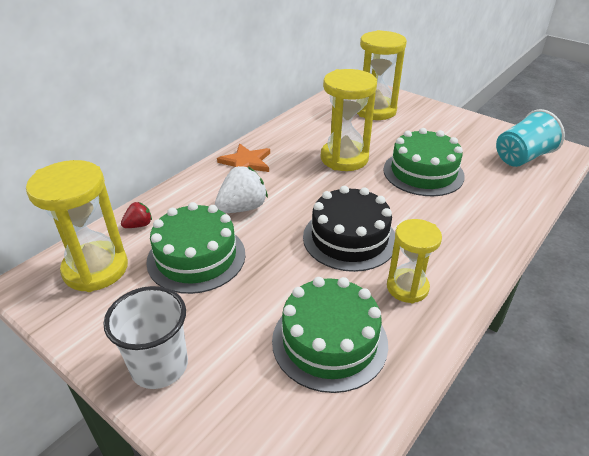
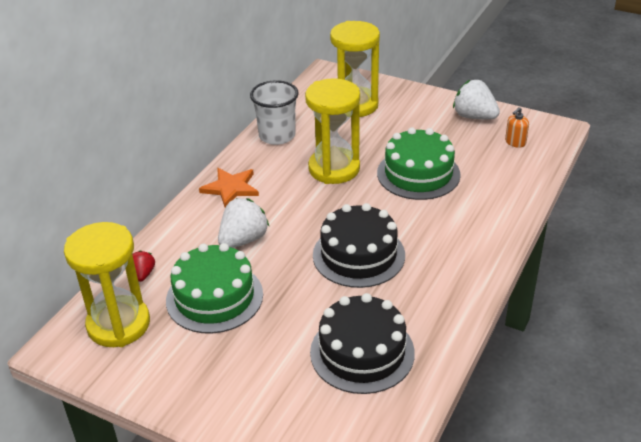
camera: 10 degrees left, 0 degrees up
white cup [103,286,188,389] -> white cup moved to [250,80,299,145]
red strawberry [121,202,152,228] -> red strawberry turned 45 degrees counterclockwise [132,251,155,282]
green cake [272,277,388,393] -> black cake [310,293,415,394]
yellow hourglass [387,219,442,303] -> none
turquoise cup [496,109,565,167] -> orange soap dispenser [505,107,529,148]
none -> white strawberry [453,80,500,120]

